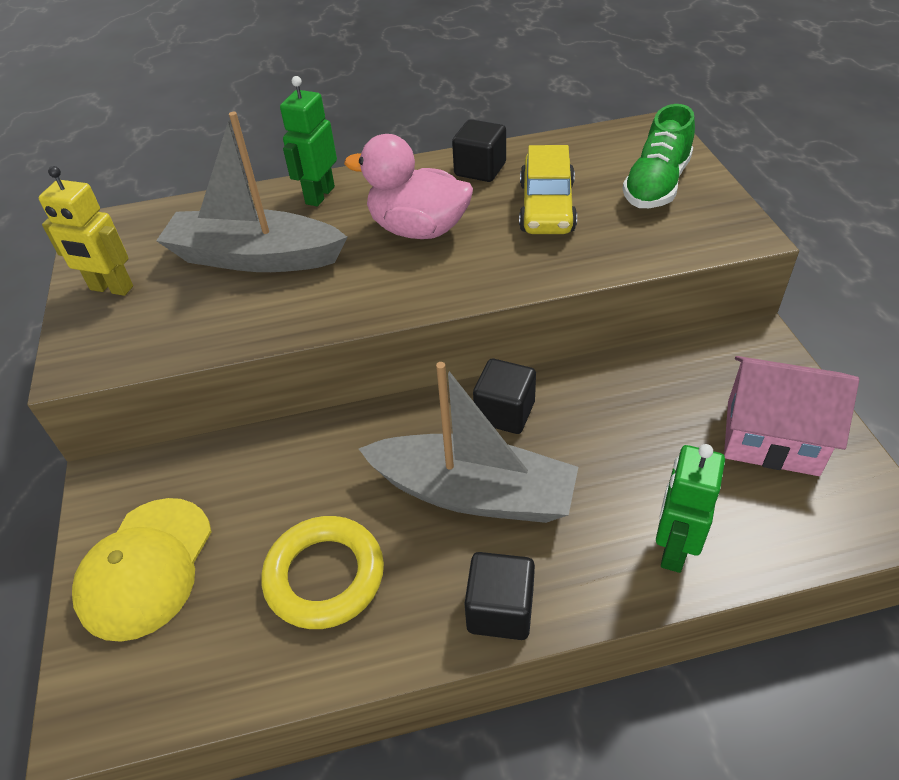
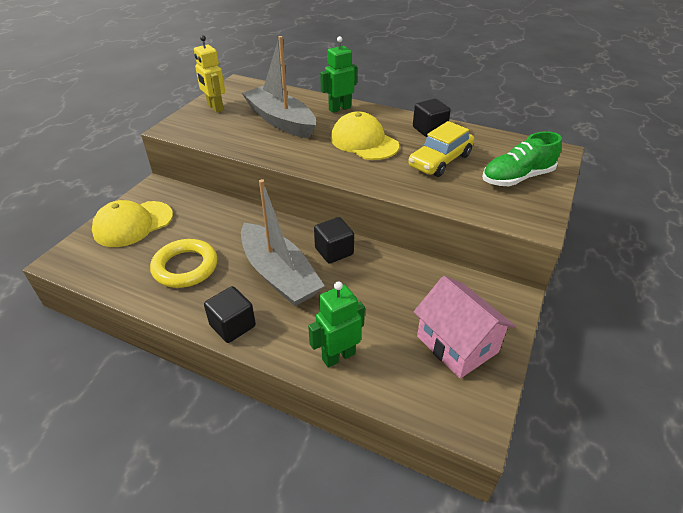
camera: 35 degrees right, 5 degrees down
pink duck [344,134,473,239] -> yellow cap [331,111,399,160]

